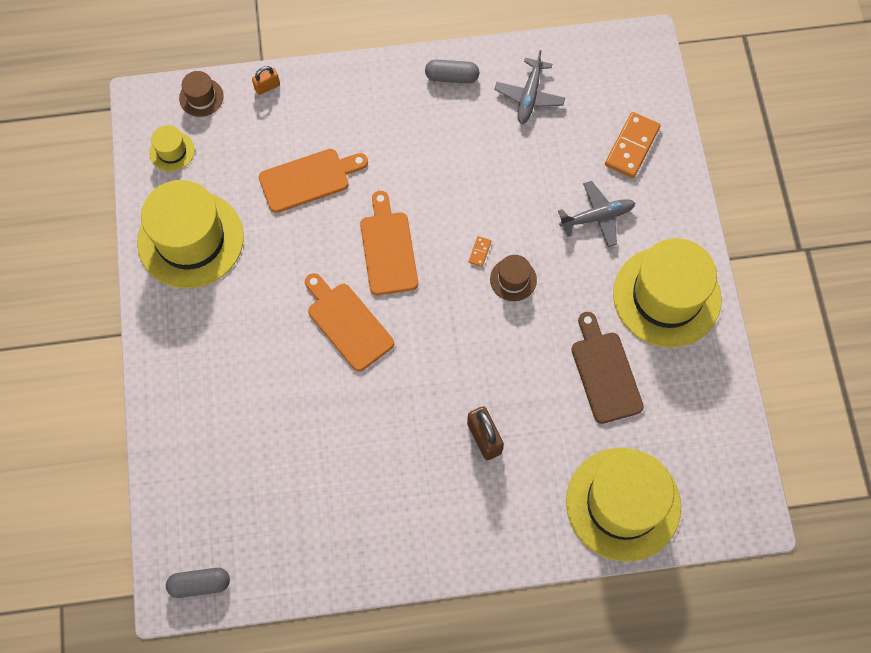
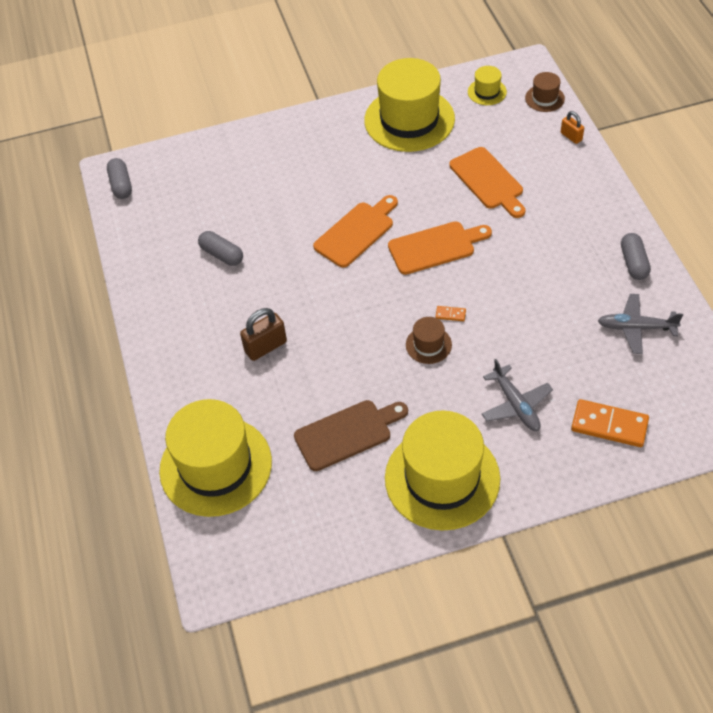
camera: 85 degrees right, 15 degrees down
none -> grey capsule [198,231,243,266]

